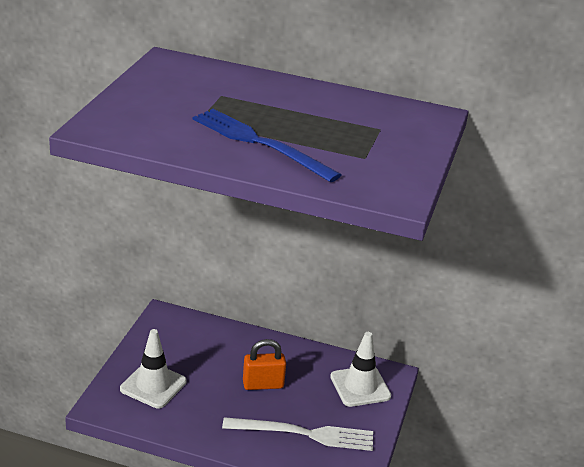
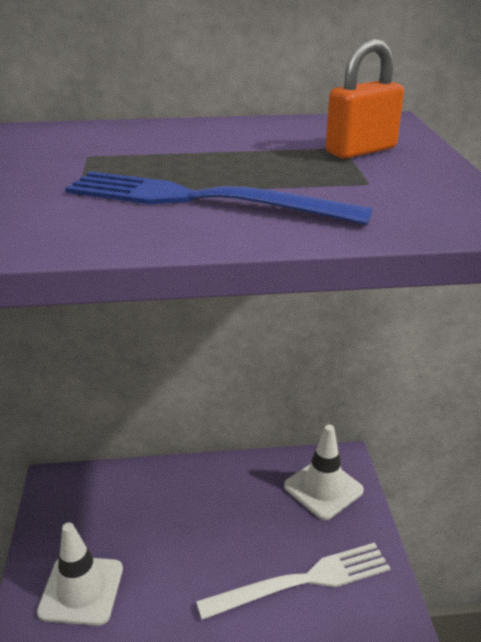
camera: 20 degrees left, 0 degrees up
orange padlock [243,339,286,390] -> orange padlock moved to [326,39,404,159]

